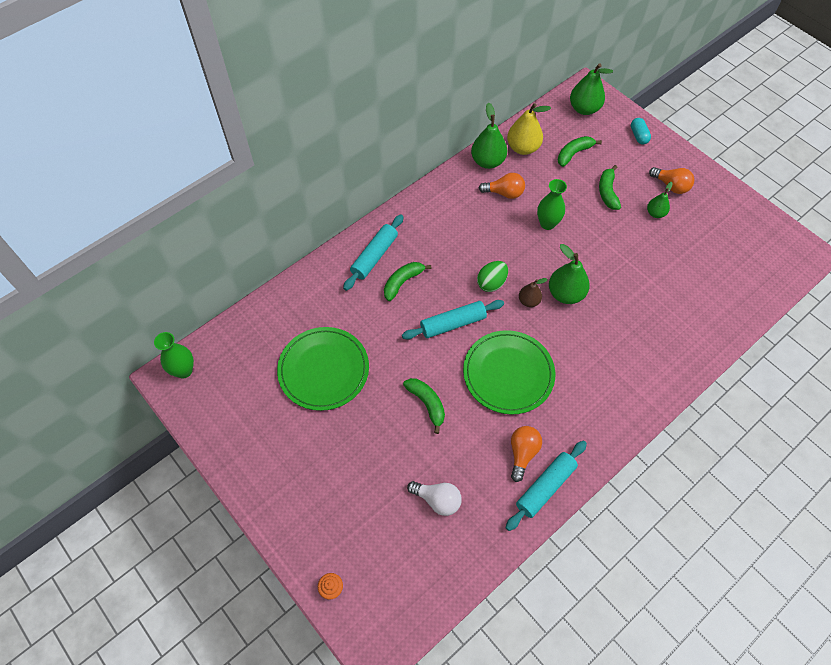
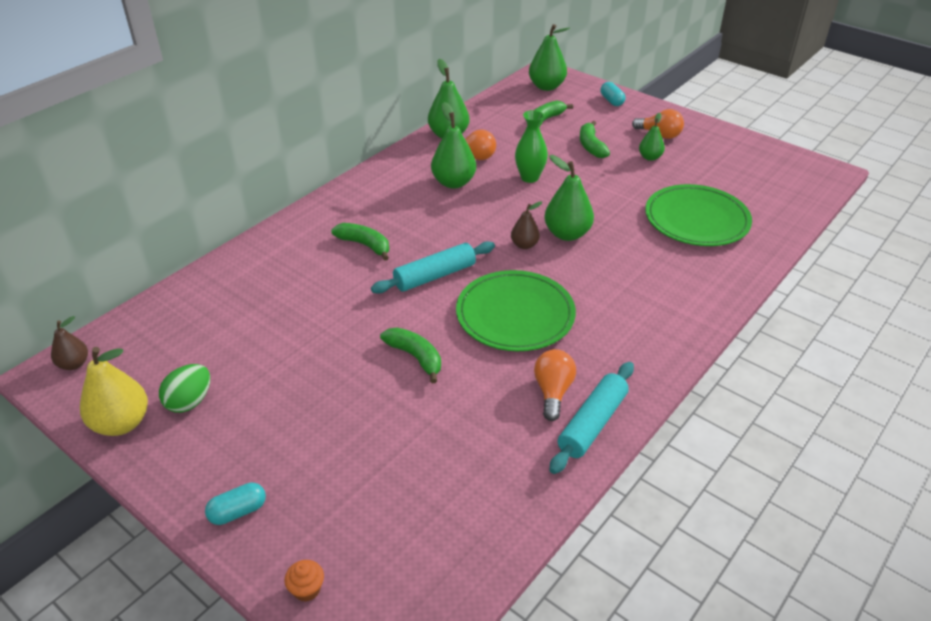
camera: 10 degrees left, 20 degrees down
green vase [154,332,194,378] -> brown pear [51,316,88,370]
green plate [277,327,369,411] -> green plate moved to [645,184,752,246]
turquoise rolling pin [343,214,404,291] -> none
green banana [384,262,432,301] -> green banana turned 90 degrees clockwise [331,223,389,261]
white light bulb [407,481,462,516] -> none
green egg [477,261,508,292] -> green egg moved to [159,364,210,413]
yellow pear [507,103,551,155] -> yellow pear moved to [80,347,148,436]
none -> turquoise capsule [205,482,266,525]
none -> green pear [431,102,476,189]

